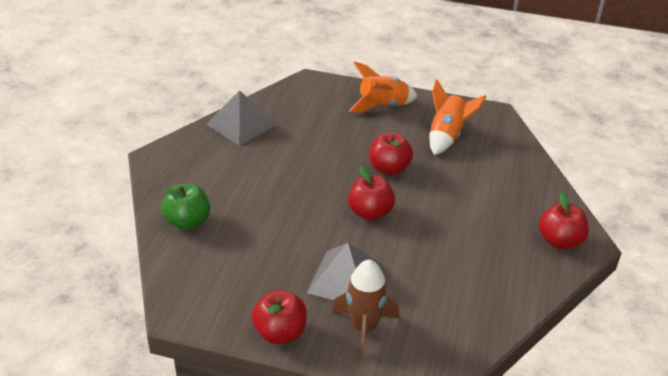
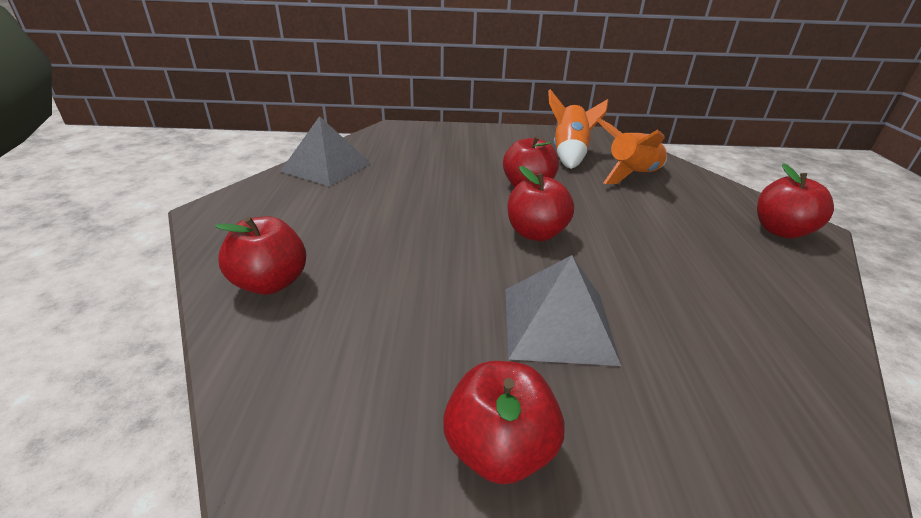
camera: 15 degrees left, 5 degrees down
green apple [161,183,210,230] -> red apple [215,216,306,295]
brown rocket [332,259,399,359] -> none
orange rocket [349,61,417,112] -> orange rocket moved to [596,118,667,184]

